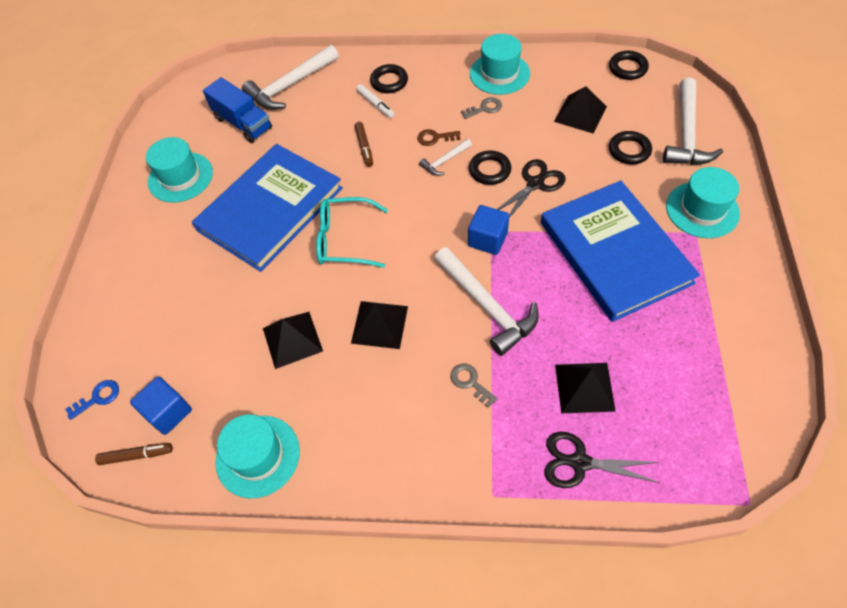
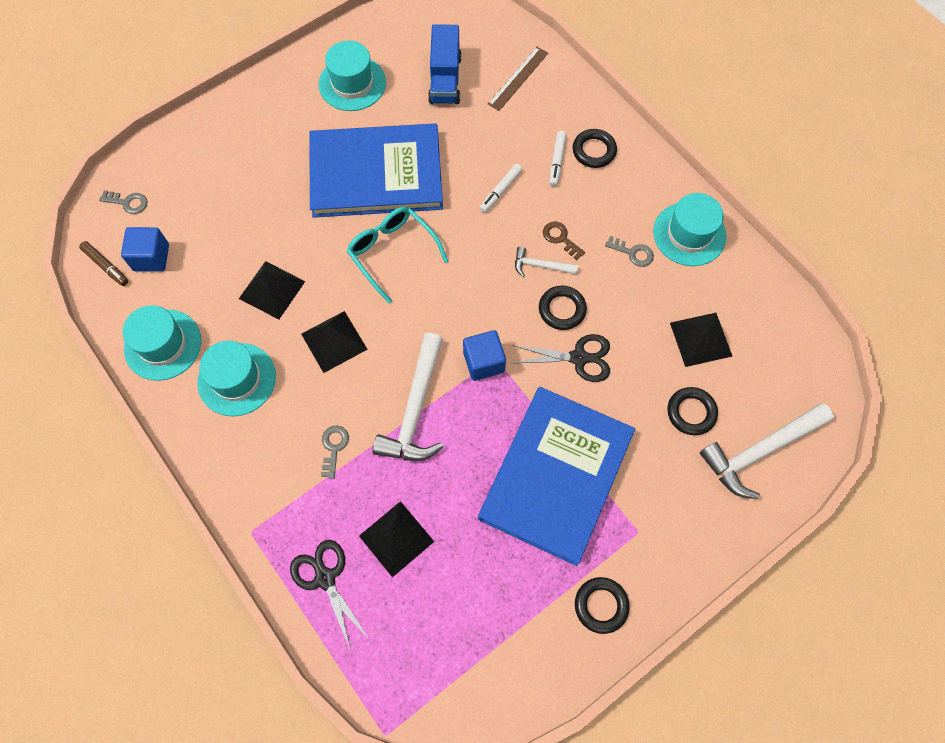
camera: 45 degrees right, 10 degrees up
blue key [65,380,119,420] -> grey key [99,190,148,214]
white hammer [242,45,339,110] -> brown ruler [488,47,548,111]
brown marker [355,122,373,167] -> white marker [480,164,523,213]
black ring [609,51,649,80] -> black ring moved to [575,577,630,634]
turquoise hat [666,167,740,238] -> turquoise hat moved to [198,341,276,416]

